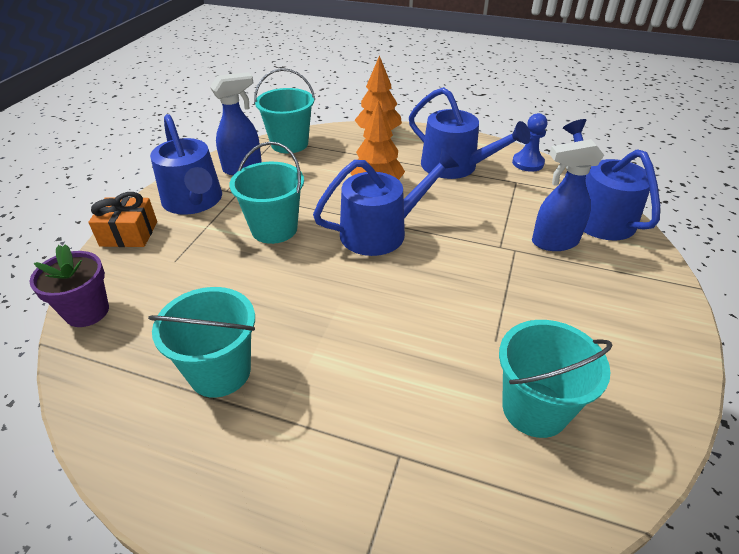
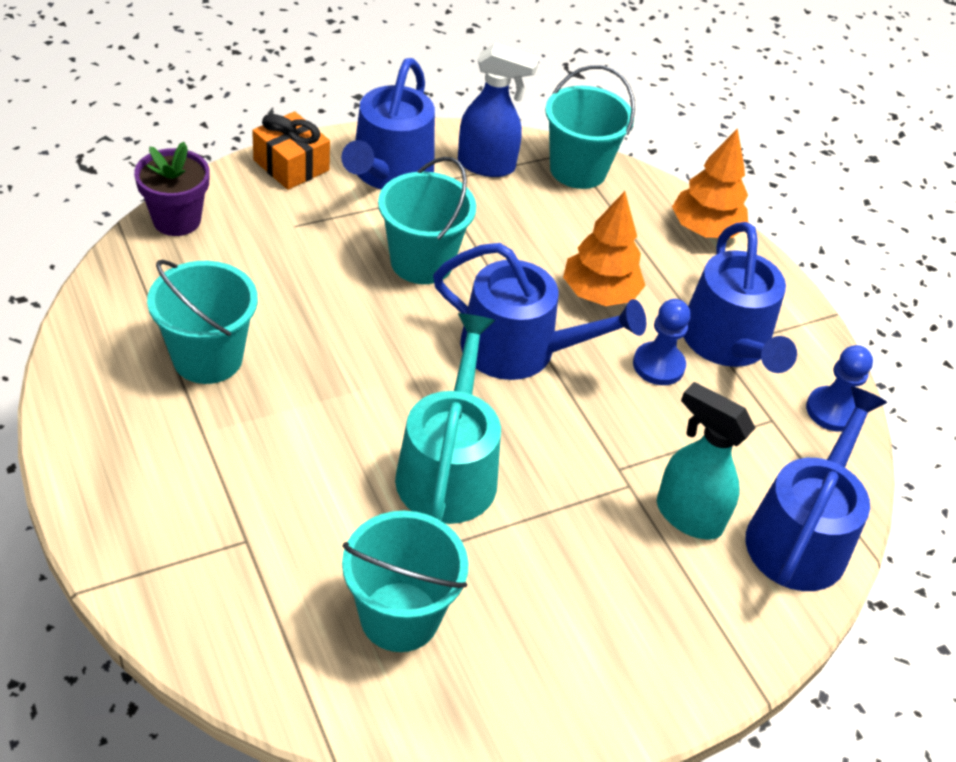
camera: 40 degrees right, 5 degrees up
blue spray bottle [532,139,604,251] -> turquoise spray bottle [657,382,755,540]
none -> turquoise watering can [395,313,501,524]
none -> blue pawn [633,299,691,385]

